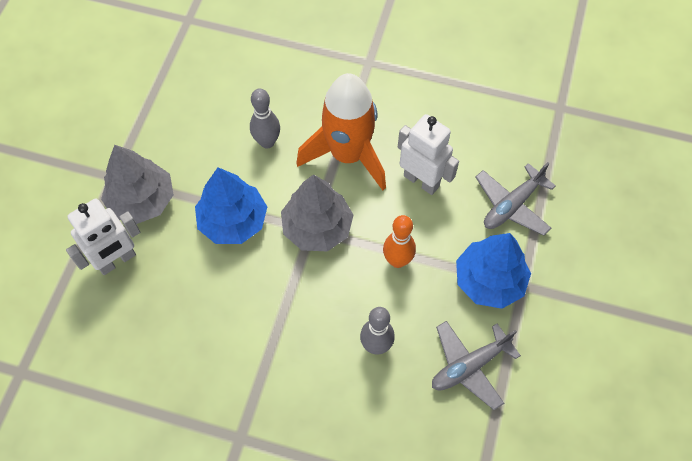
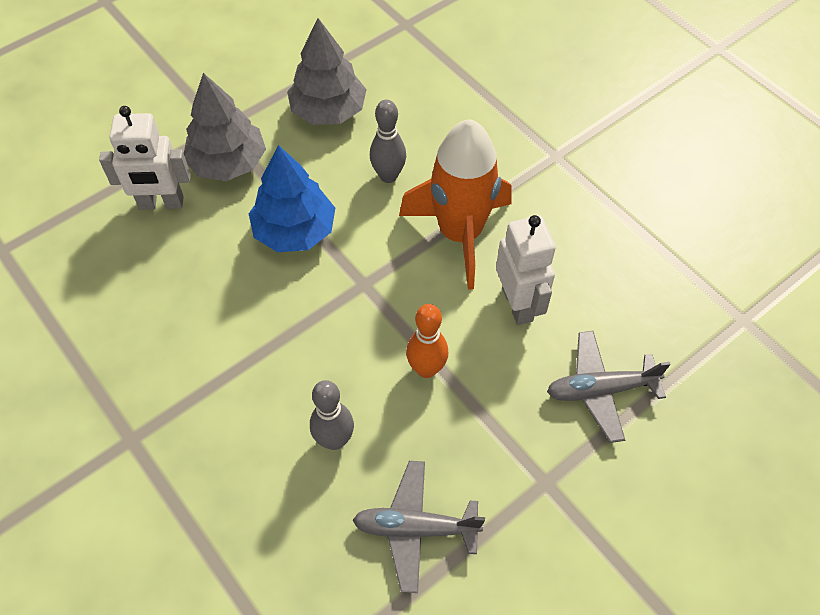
camera: 35 degrees right, 5 degrees down
grey tree [281,174,353,252] -> grey tree moved to [287,18,367,125]
blue tree [456,233,531,309] -> none

